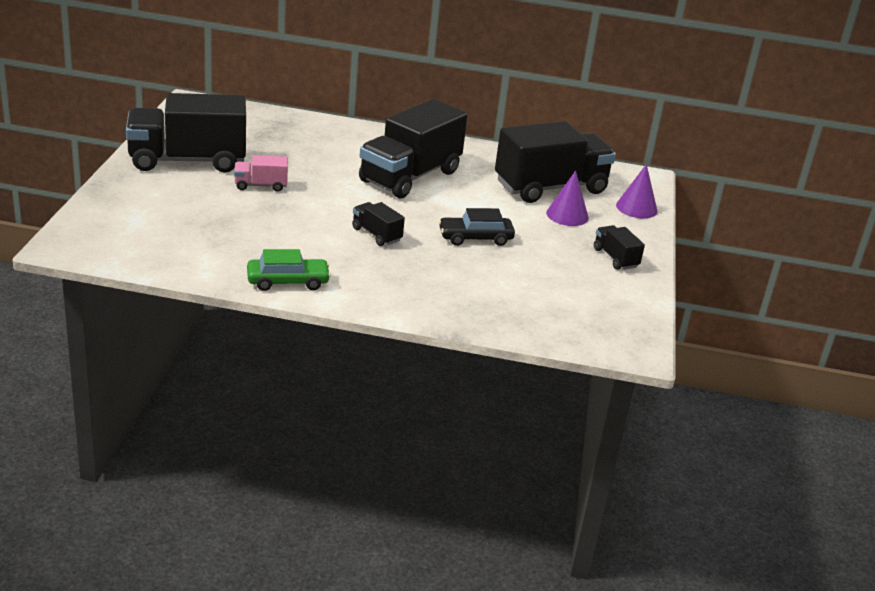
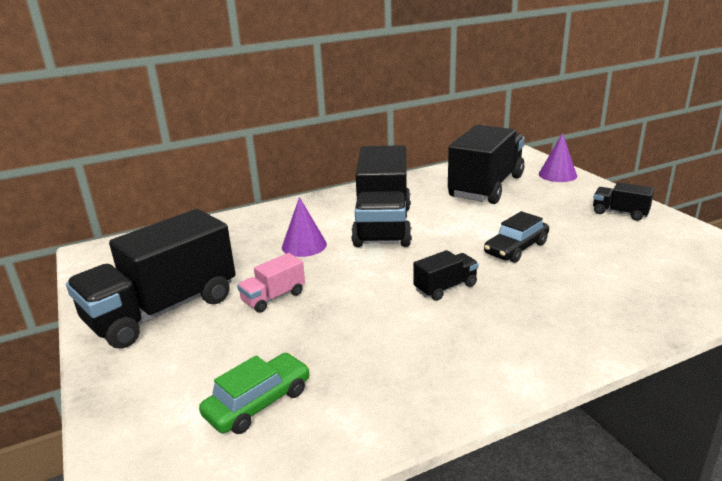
camera: 30 degrees left, 5 degrees down
green car [247,249,331,291] -> green car moved to [199,353,310,434]
black truck [352,202,405,246] -> black truck turned 135 degrees clockwise [413,250,479,301]
purple cone [546,170,589,226] -> purple cone moved to [282,197,327,257]

